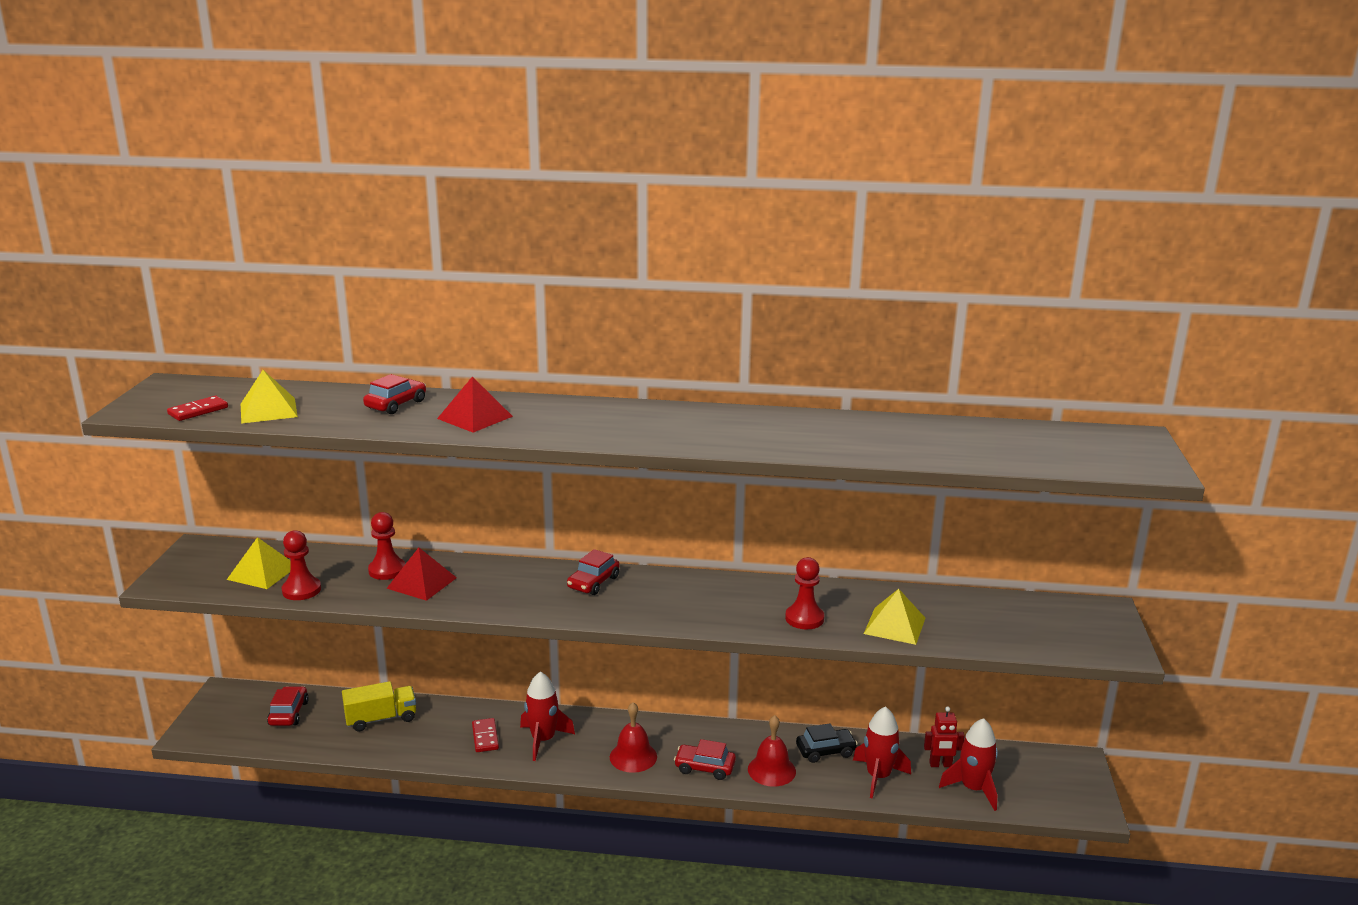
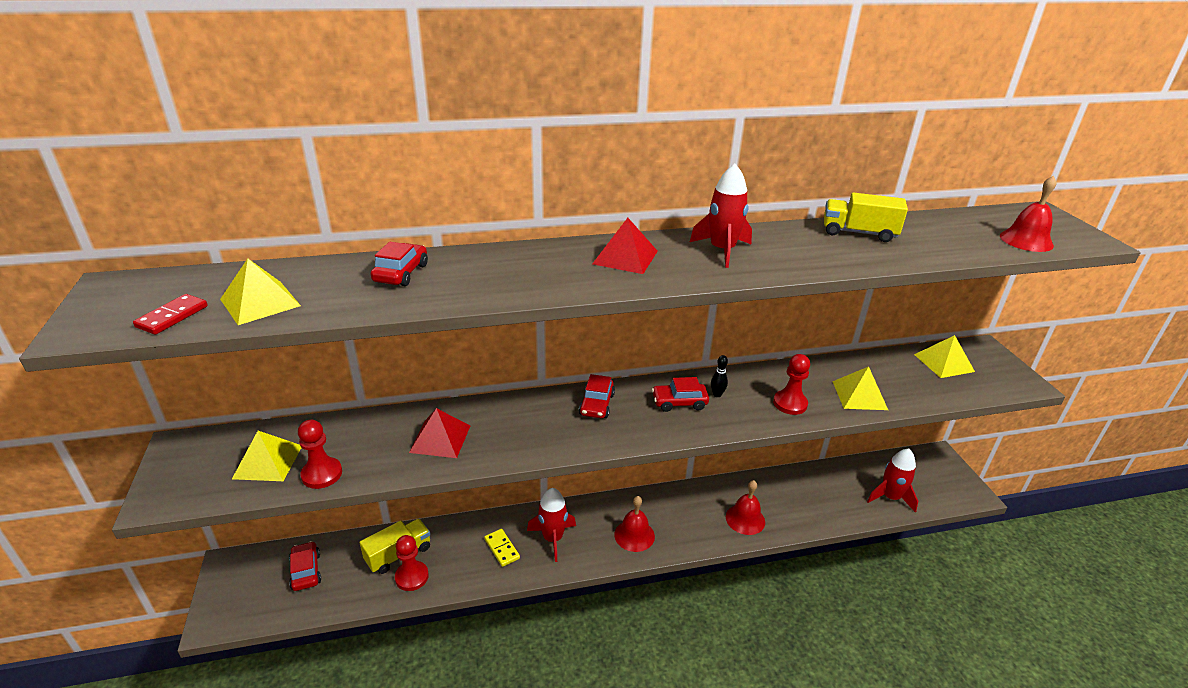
camera: 20 degrees left, 10 degrees up
red pawn [368,512,405,580] -> red pawn moved to [395,535,429,591]
red pyramid [437,376,513,433] -> red pyramid moved to [592,218,658,274]
red domino [472,718,499,752] -> yellow domino [484,529,520,567]
red car [674,739,736,780] -> red car moved to [652,377,709,412]
black car [796,724,858,763] -> none
red rocket [853,706,911,799] -> red rocket moved to [690,164,752,268]
red robot [924,707,965,767] -> none
none -> black bowling pin [711,355,728,397]
none -> yellow truck [824,192,908,242]
none -> yellow pyramid [914,335,975,378]
none -> red bell [1000,175,1056,252]

